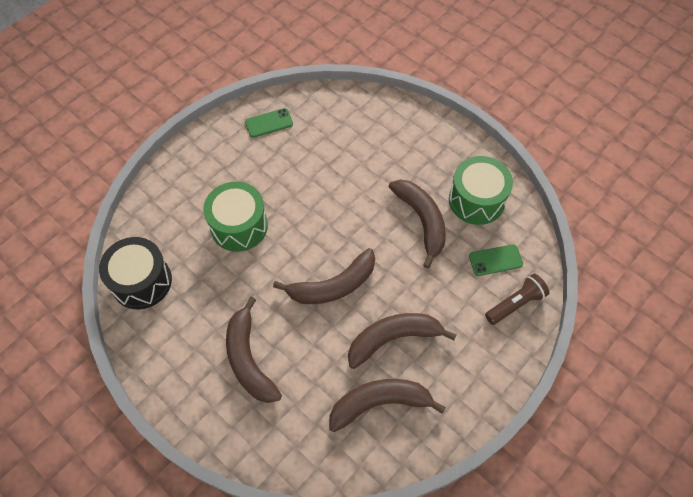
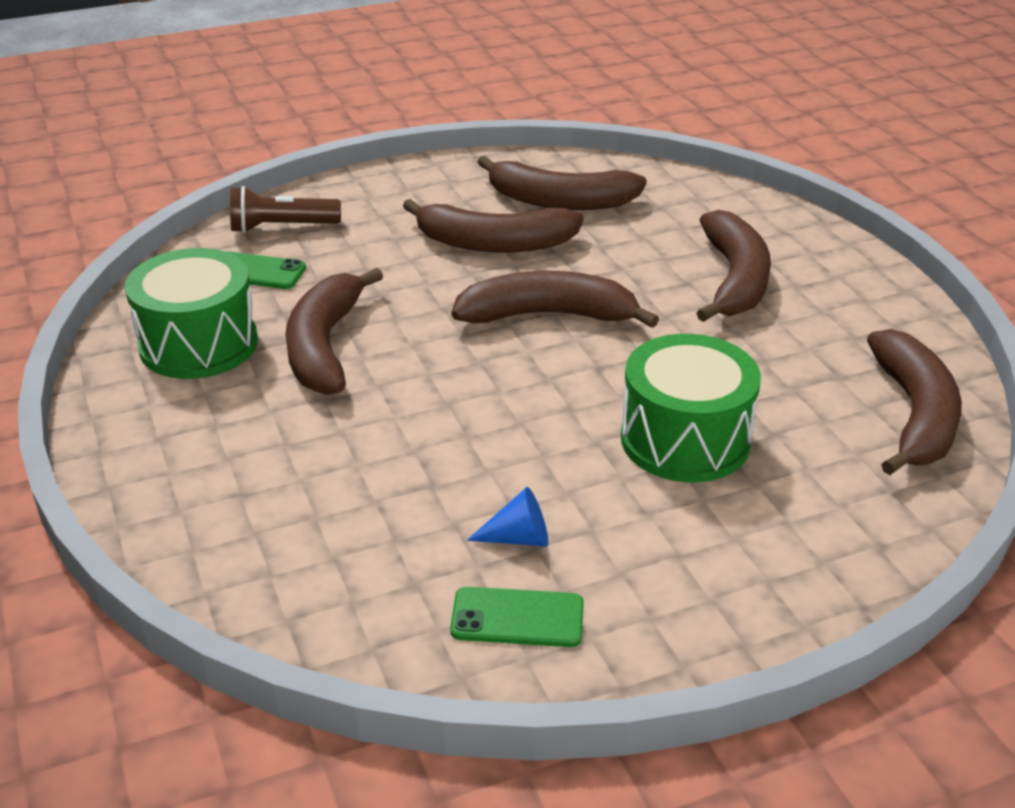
camera: 155 degrees left, 25 degrees down
black drum [99,237,172,309] -> brown banana [867,329,962,475]
none -> blue cone [466,487,548,547]

